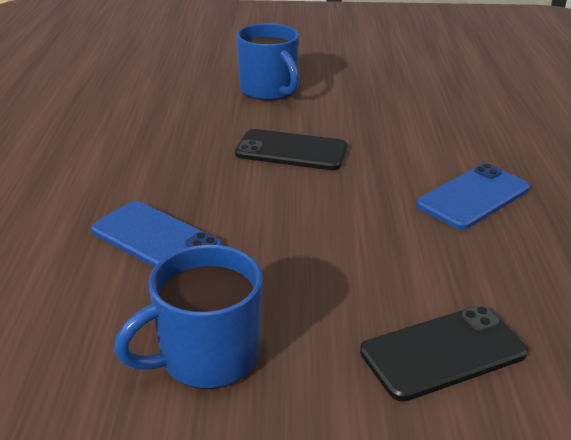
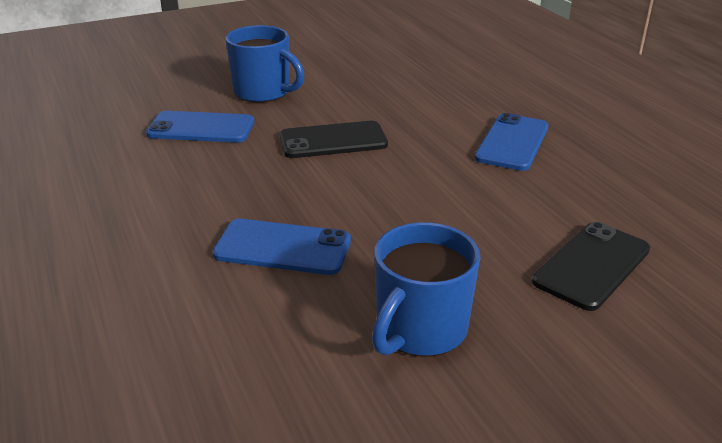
camera: 25 degrees left, 0 degrees up
none -> blue phone [146,111,254,143]

